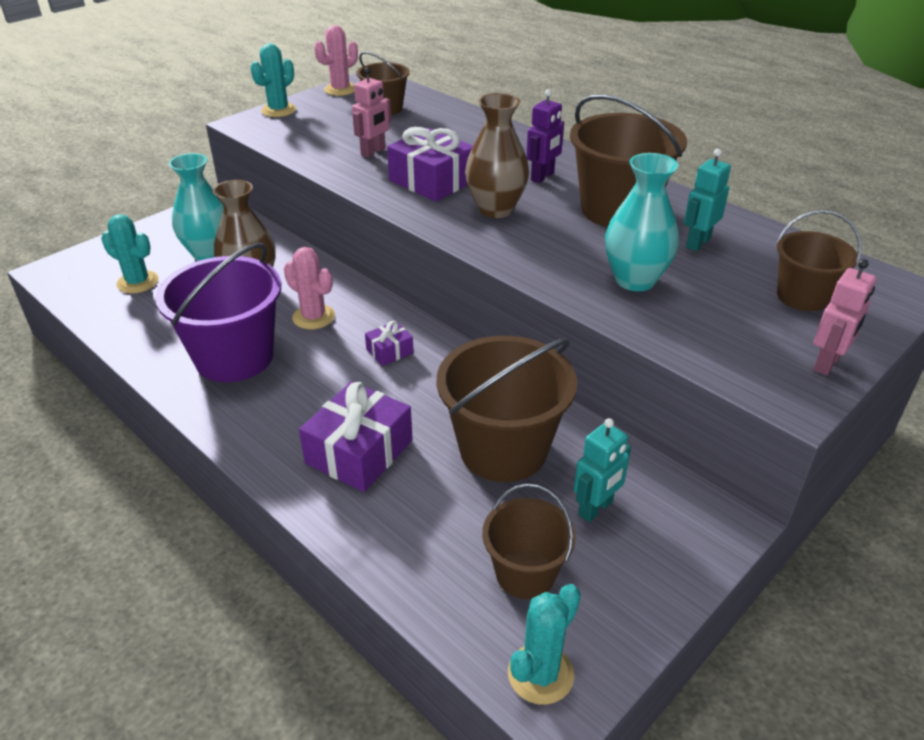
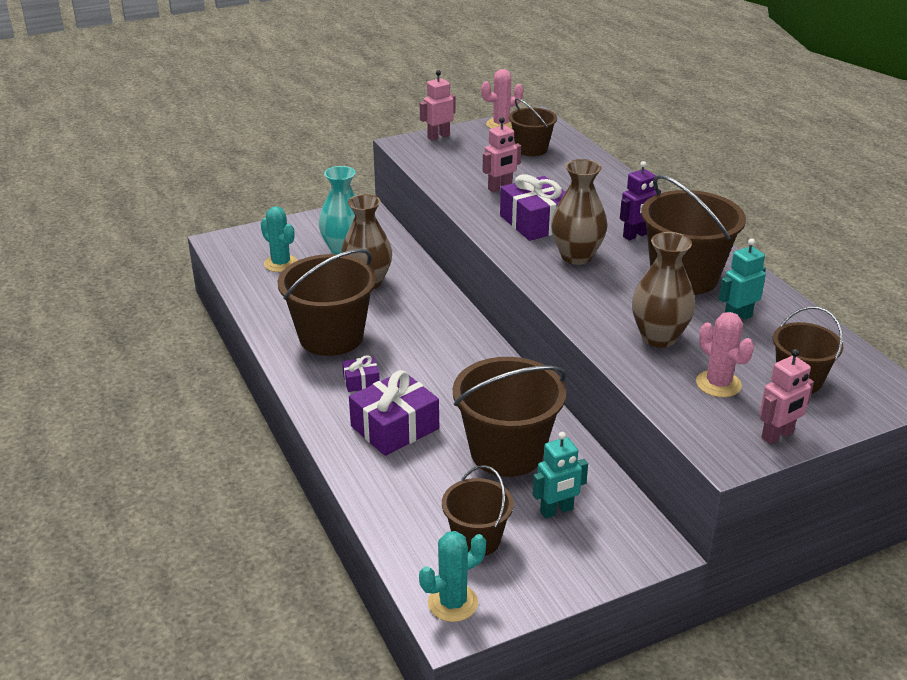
camera: 20 degrees right, 5 degrees down
purple bucket [155,243,281,382] -> brown bucket [277,249,376,356]
turquoise cactus [250,43,296,117] -> pink robot [420,70,456,140]
pink cactus [284,247,335,329] -> pink cactus moved to [696,312,754,397]
purple gift [365,321,414,366] -> purple gift moved to [342,355,380,392]
turquoise vase [605,153,679,291] -> brown vase [632,232,696,348]

